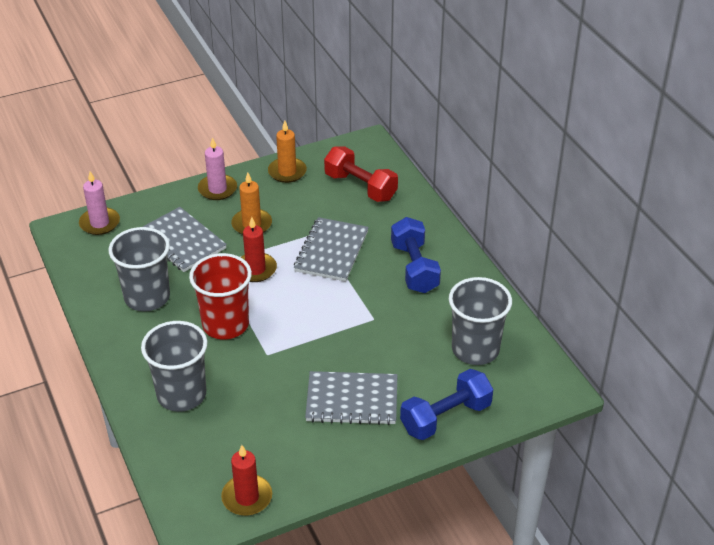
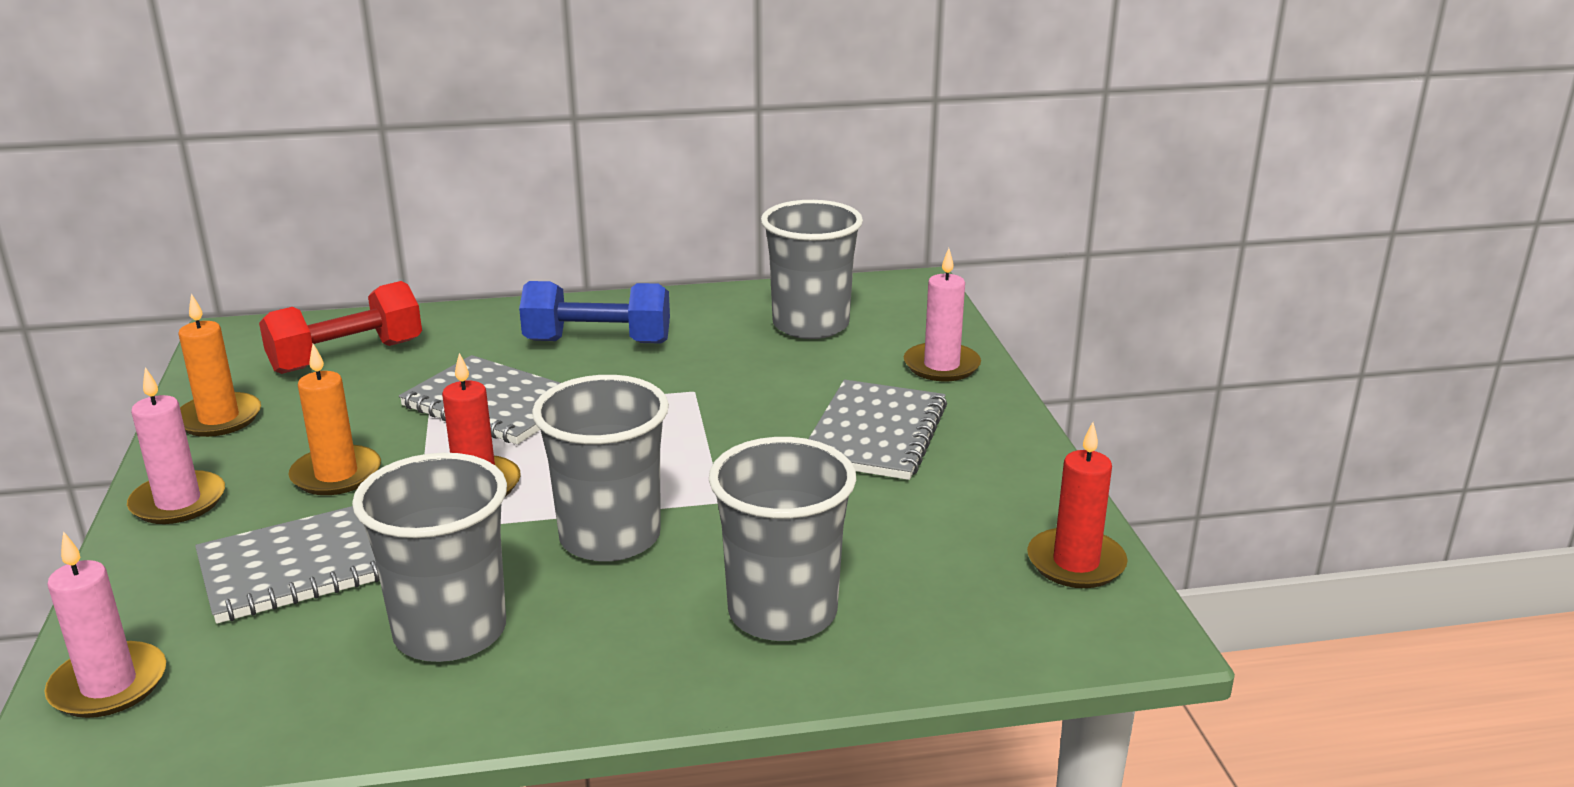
camera: 75 degrees left, 15 degrees down
red cup [189,253,252,340] -> grey cup [532,375,669,562]
blue dumbbell [400,369,493,440] -> pink candle [904,248,981,381]

